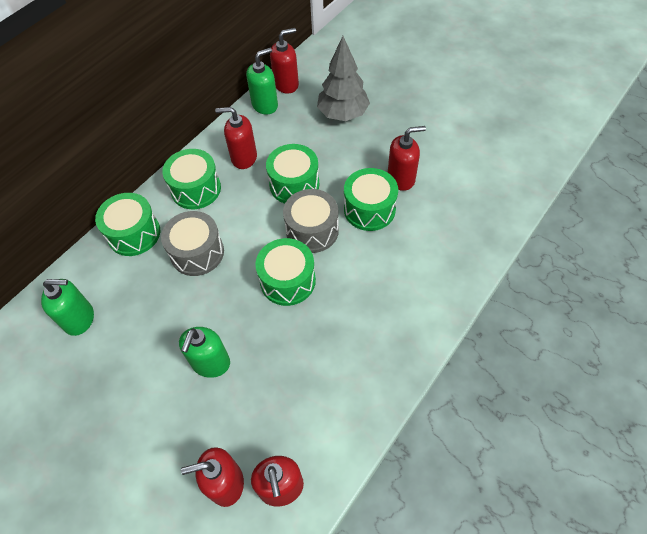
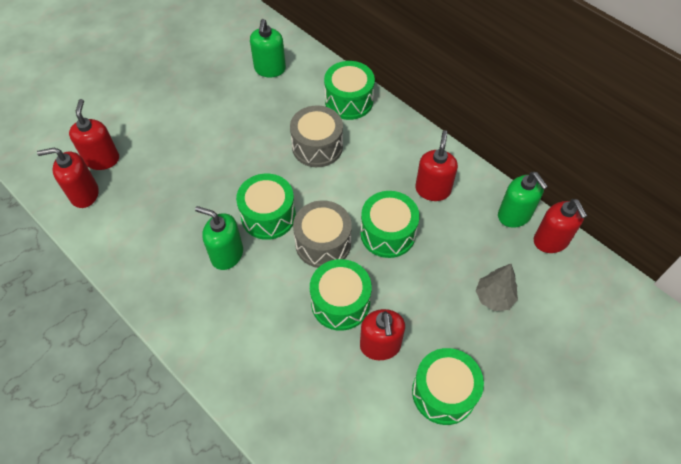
camera: 95 degrees right, 0 degrees up
green drum [162,149,221,209] -> green drum moved to [412,348,484,425]
green soap dispenser [179,327,230,378] -> green soap dispenser moved to [195,206,243,270]
grey tree [317,36,370,121] -> grey tree [476,264,518,311], size x0.63

